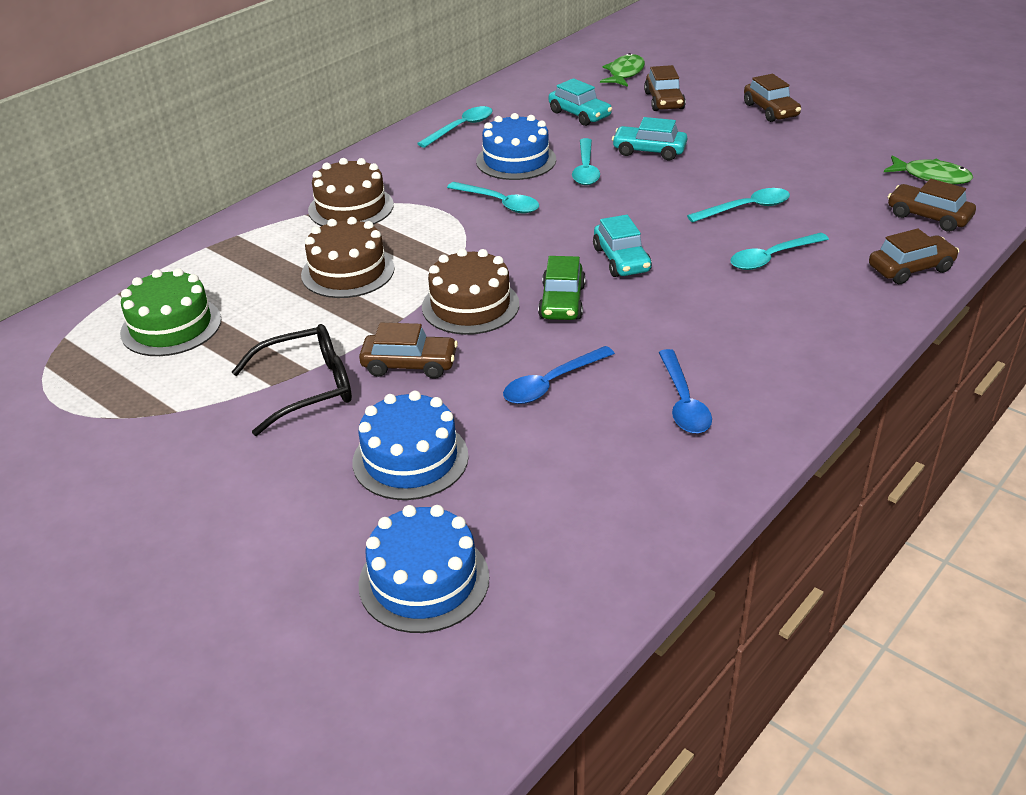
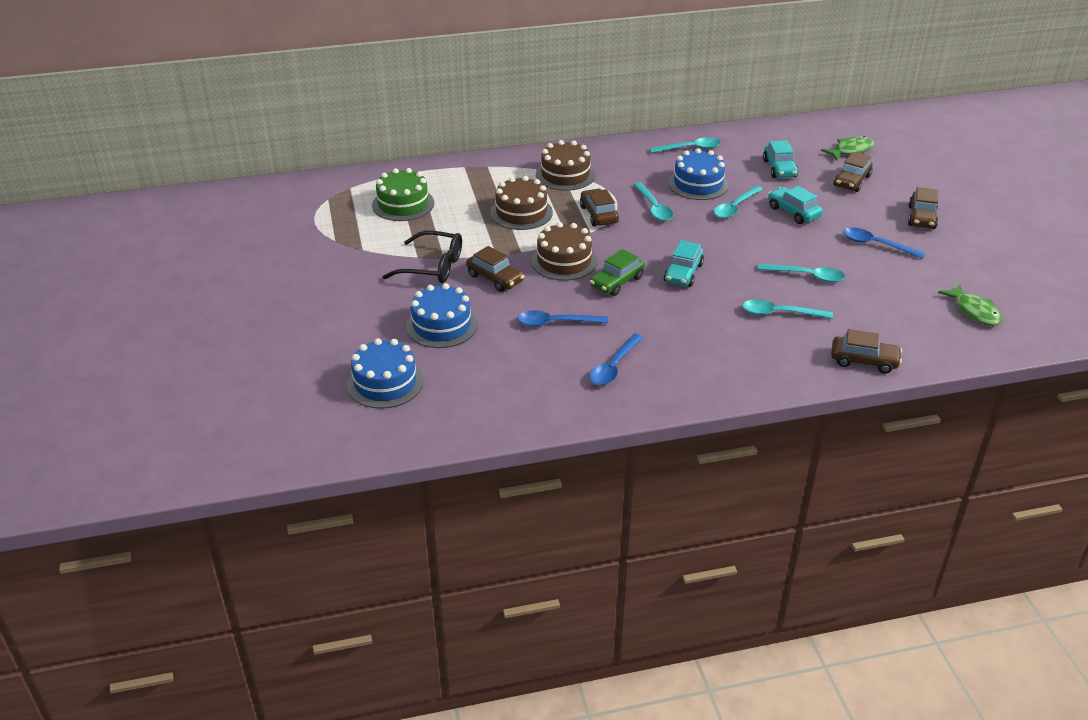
camera: 35 degrees right, 0 degrees up
brown car [888,179,976,232] -> brown car moved to [580,189,619,226]
none -> blue spoon [843,227,926,259]

